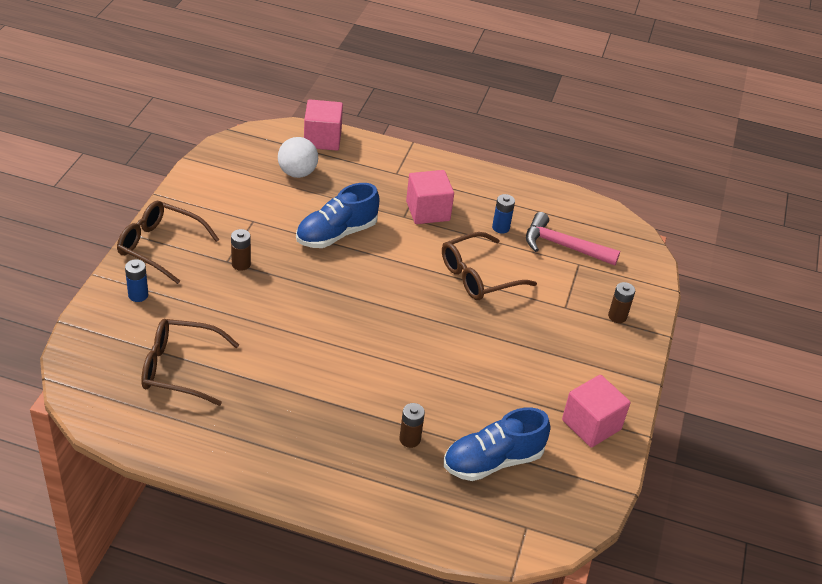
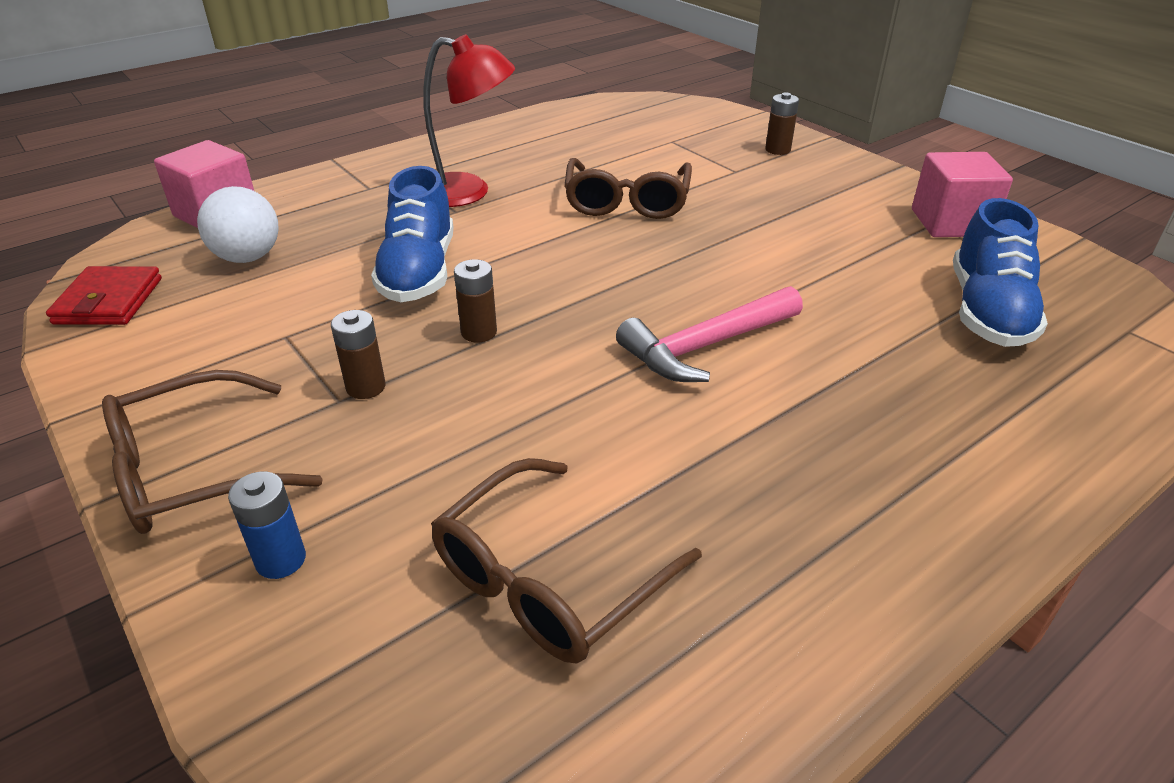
camera: 50 degrees left, 5 degrees down
brown battery [399,403,425,448] -> brown battery moved to [454,259,497,343]
pink cube [406,170,454,224] -> red lamp [423,34,515,207]
blue battery [492,194,515,234] -> none
pink hammer [526,212,620,266] -> pink hammer moved to [616,286,803,382]
none -> red wallet [46,266,162,325]

